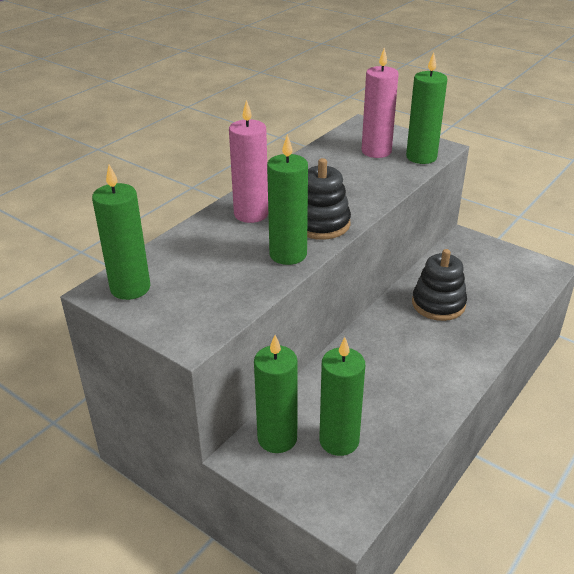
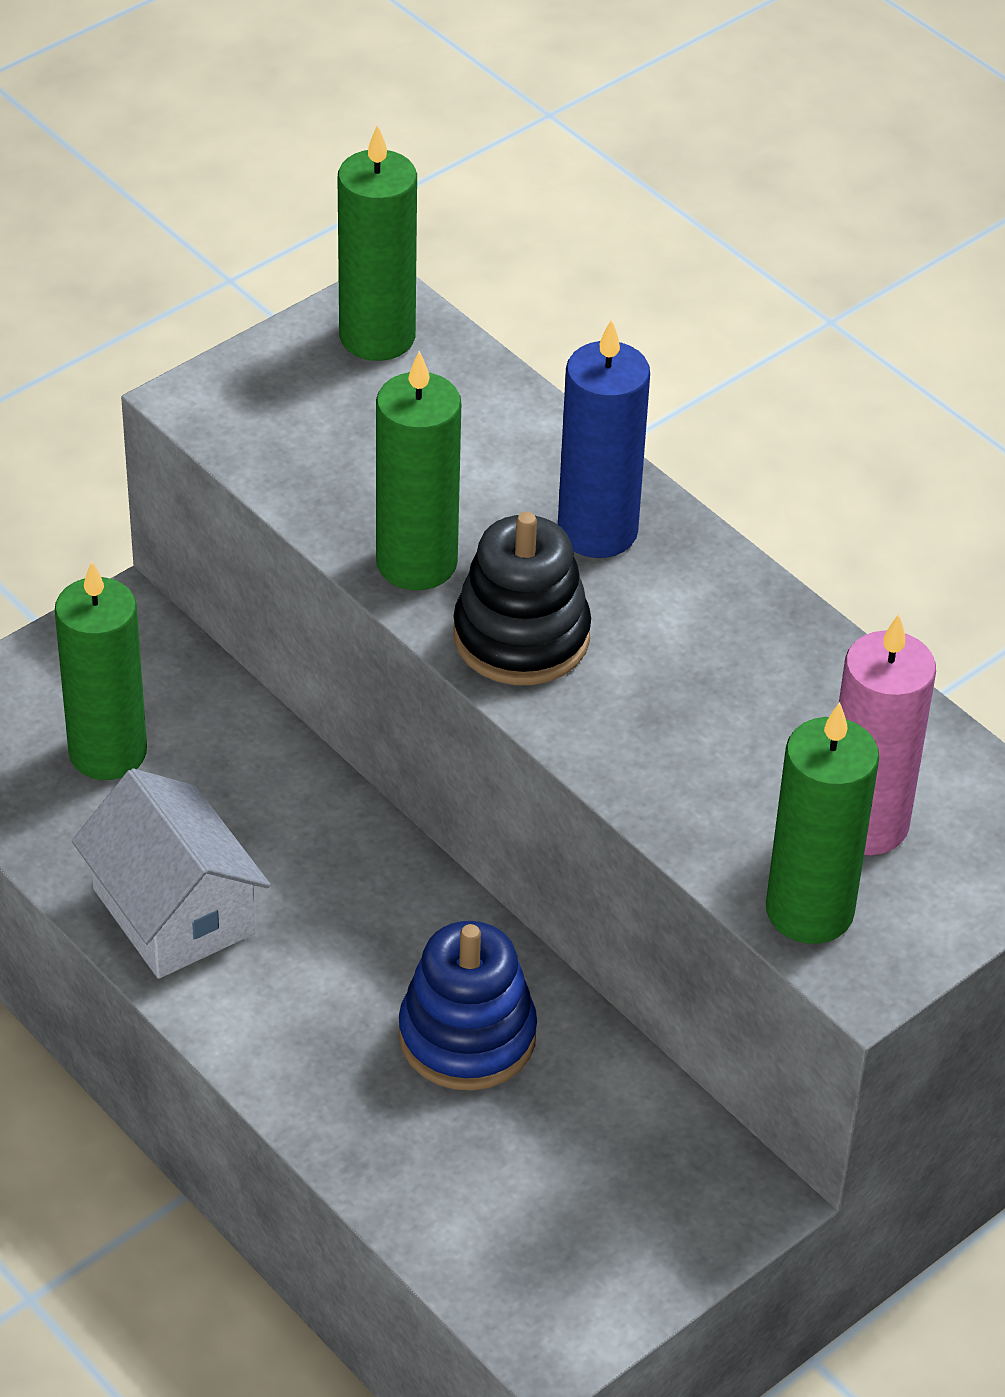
camera: 100 degrees right, 10 degrees up
pink candle [229,100,268,223] -> blue candle [558,319,650,558]
green candle [254,335,298,453] -> none
black stacking toy [412,249,467,321] -> blue stacking toy [399,921,537,1091]
none -> white house [72,768,270,979]

